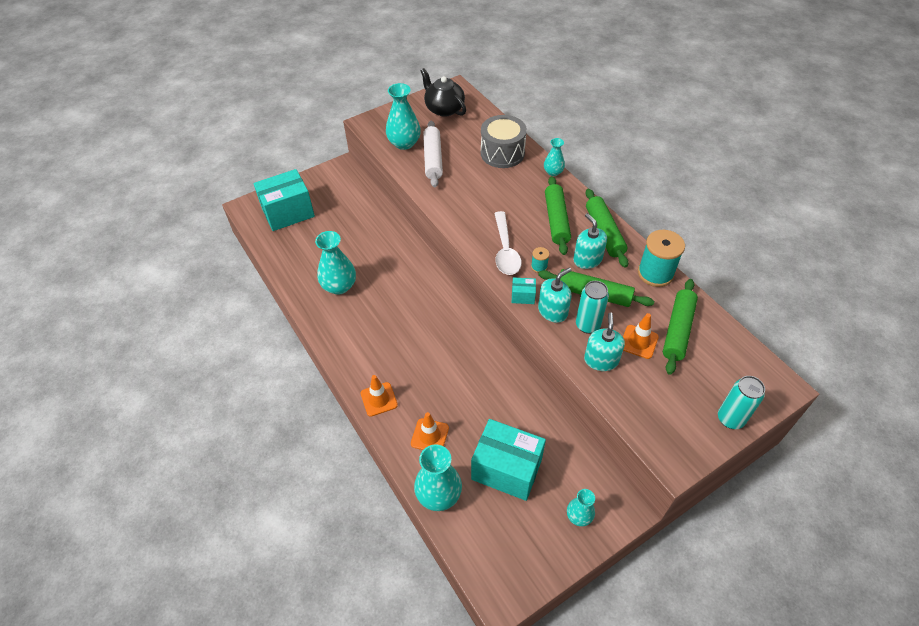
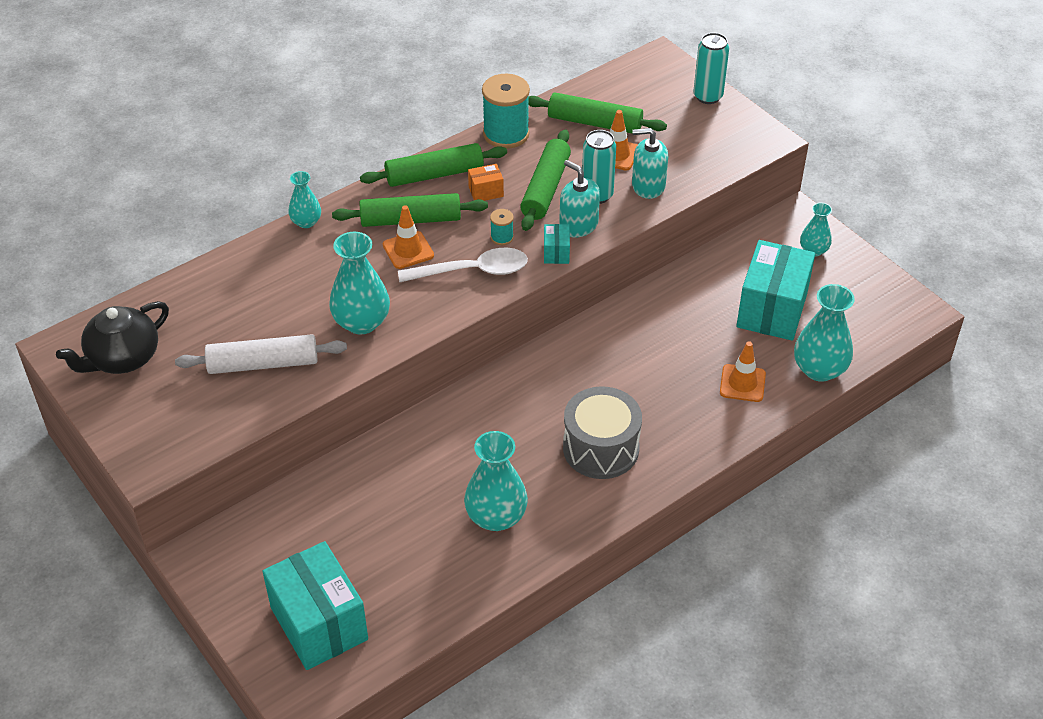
camera: 95 degrees left, 5 degrees down
orange traffic cone [361,375,398,417] -> orange traffic cone moved to [383,205,434,269]
turquoise vase [386,83,421,150] -> turquoise vase moved to [329,232,390,334]
grey drum [481,115,527,168] -> grey drum moved to [563,386,642,479]
turquoise soap dispenser [573,213,607,269] -> orange box [468,164,504,201]

